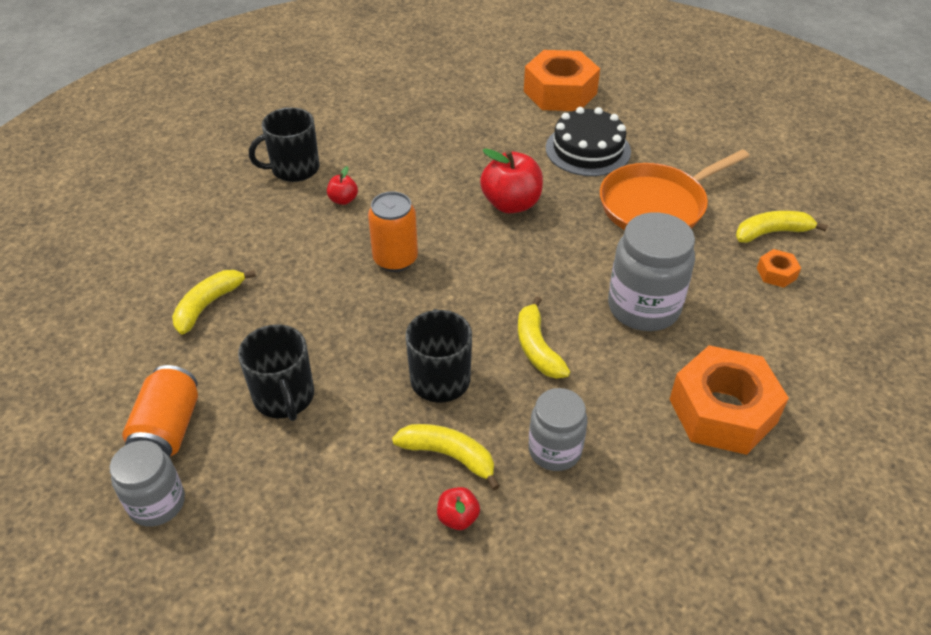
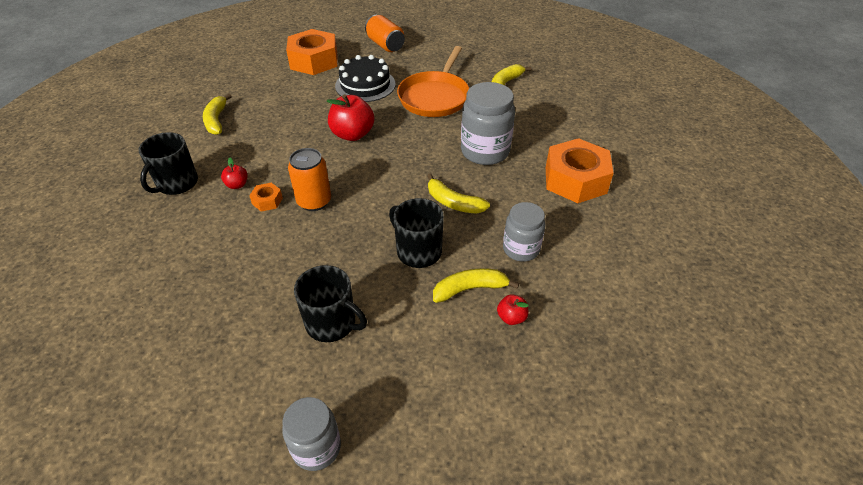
camera: 40 degrees left, 0 degrees up
orange can [122,365,198,457] -> orange can moved to [365,15,405,52]
yellow banana [172,270,256,335] -> yellow banana moved to [203,94,232,135]
orange nut [757,249,801,288] -> orange nut moved to [249,183,283,212]

